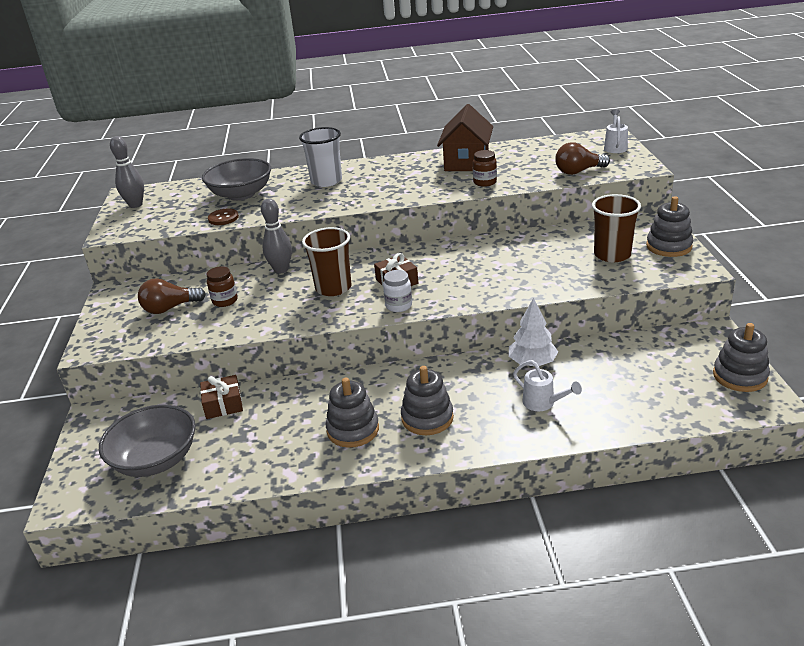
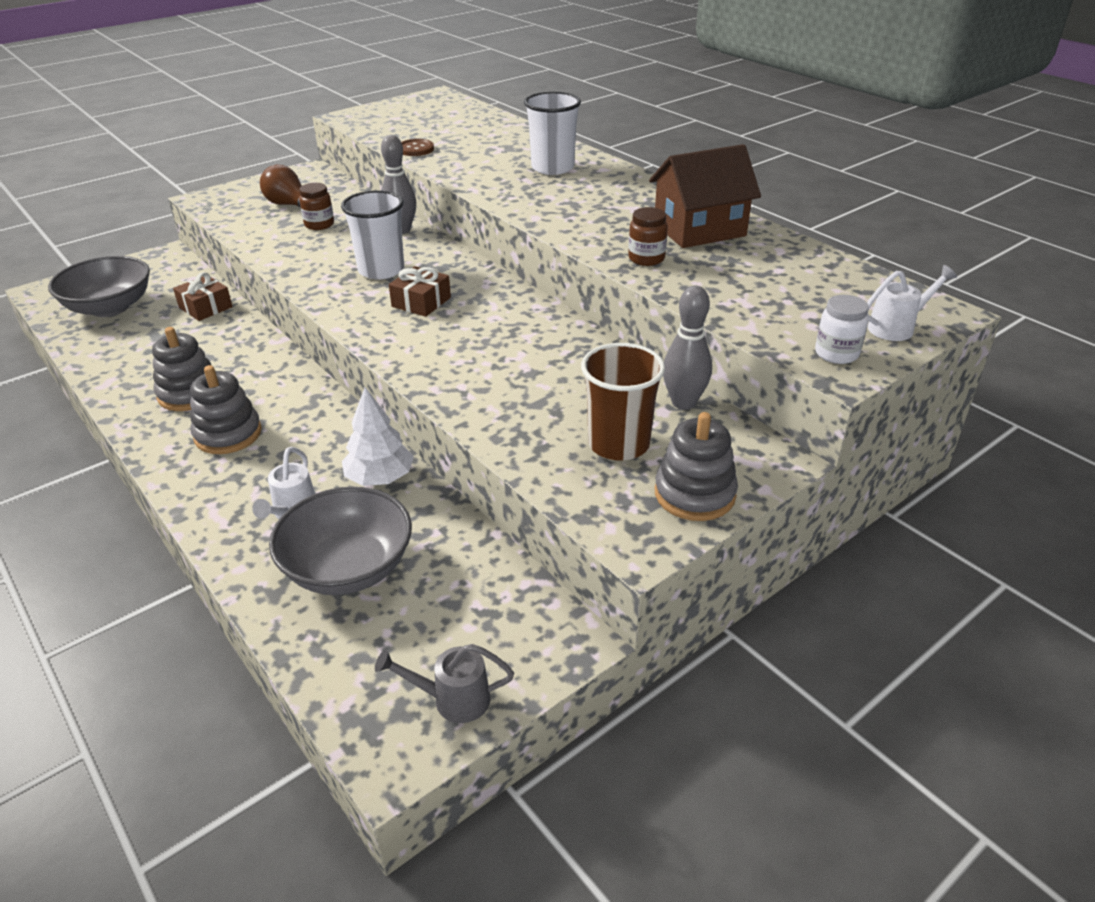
camera: 55 degrees right, 5 degrees up
grey bowling pin [110,136,144,208] -> grey bowling pin moved to [663,286,712,410]
grey bowl [202,158,271,201] -> grey bowl moved to [269,487,412,595]
brown cup [302,227,351,296] -> white cup [341,190,404,279]
white jar [383,270,412,312] -> white jar moved to [815,295,869,364]
brown light bulb [555,142,610,175] -> none
grey stacking toy [713,323,770,392] -> grey watering can [375,644,514,723]

